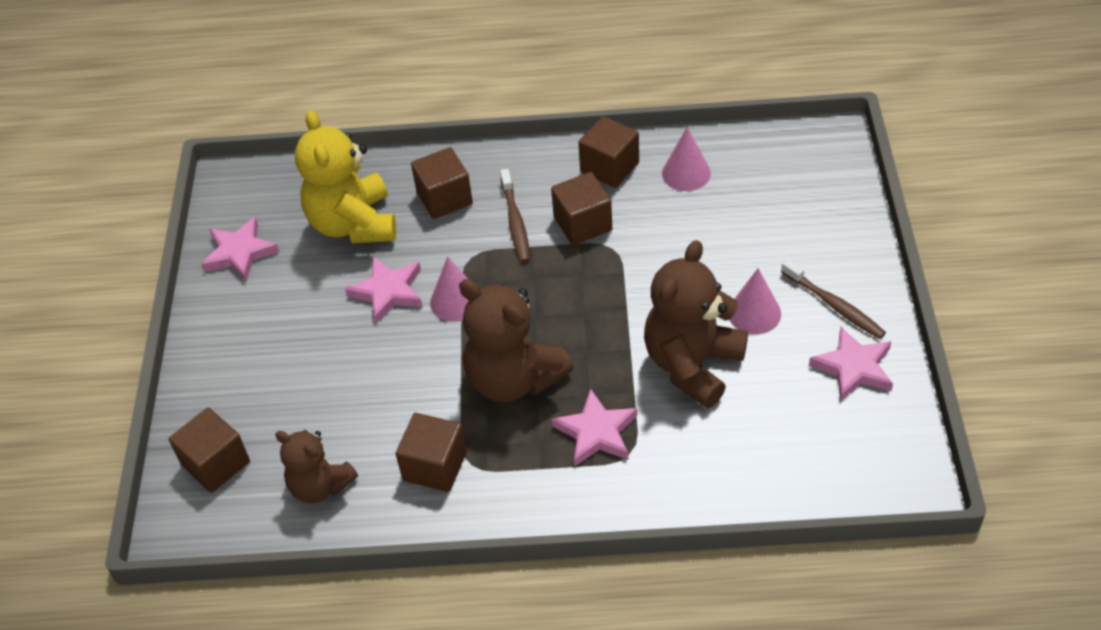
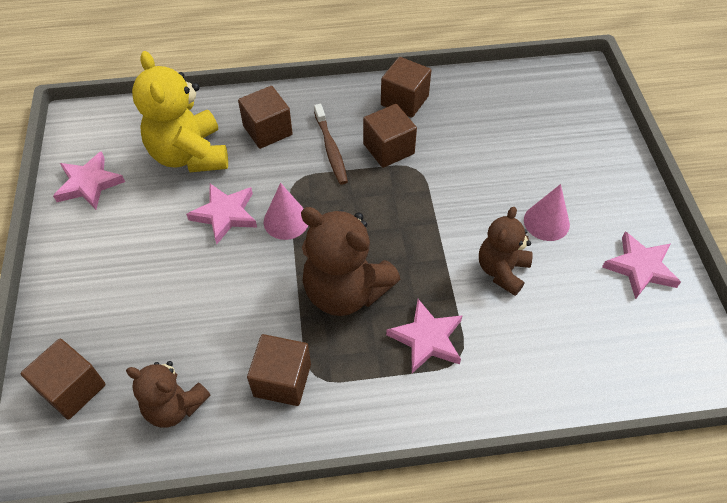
camera: 10 degrees left, 5 degrees up
brown teddy bear [644,240,748,408] -> brown teddy bear [479,207,533,296], size x0.62
pink cone [662,127,711,191] -> none
brown toothbrush [781,259,886,339] -> none

